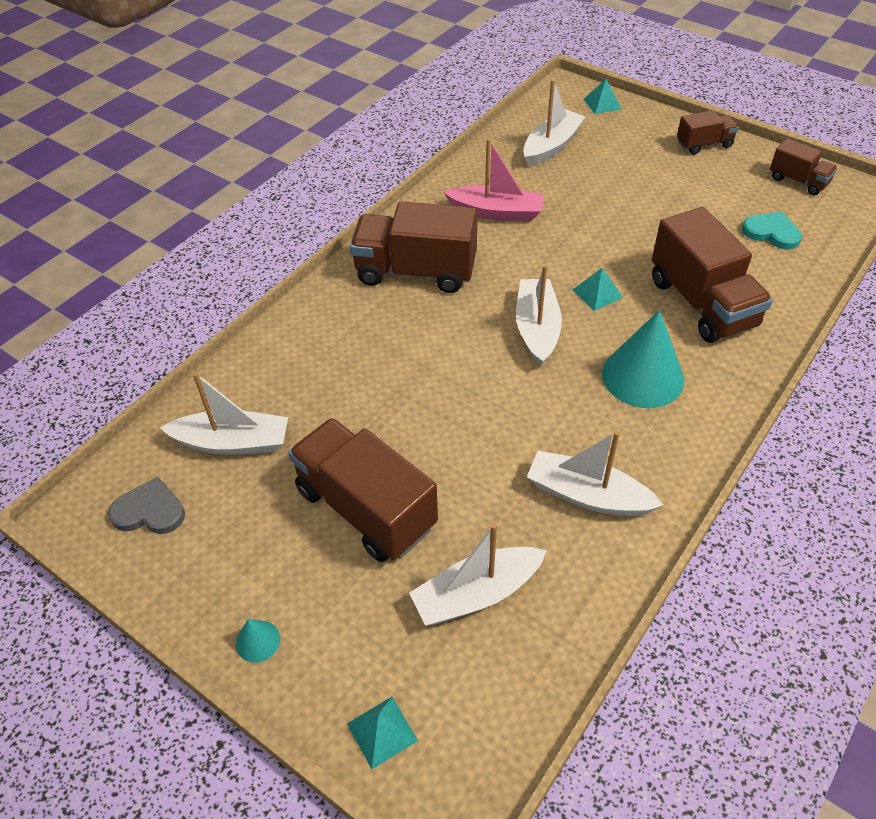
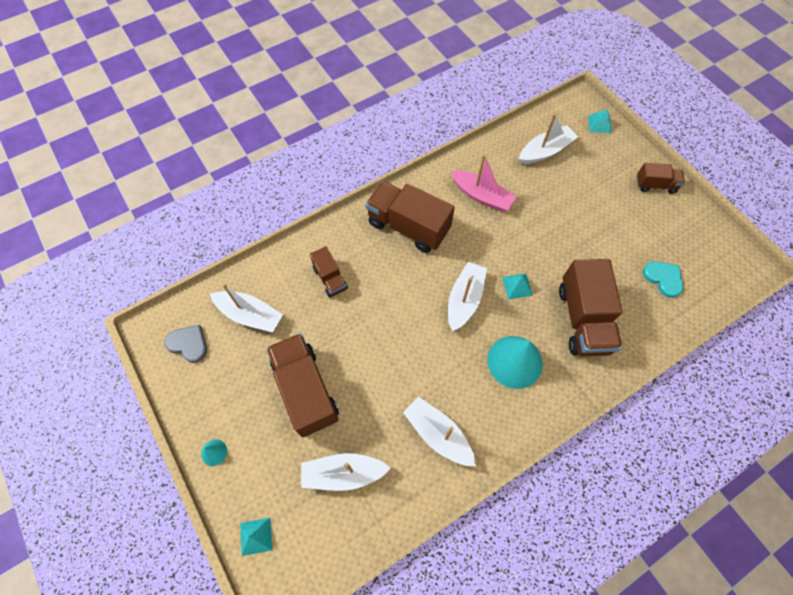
camera: 20 degrees right, 15 degrees up
brown truck [770,138,837,195] -> brown truck moved to [310,246,348,297]

